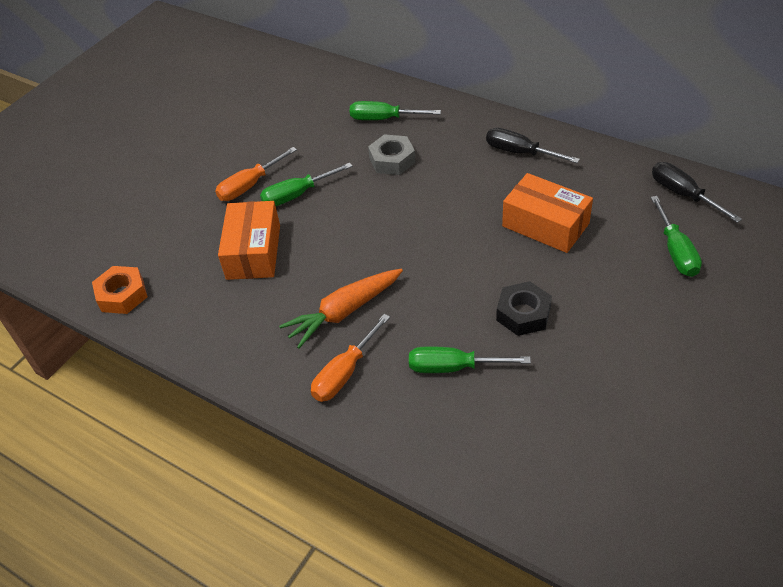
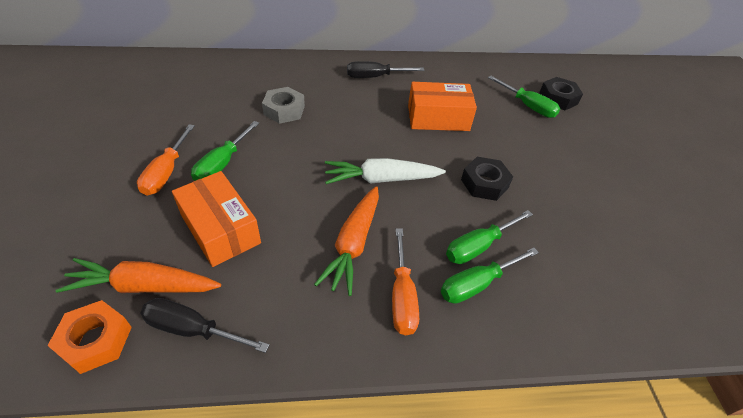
camera: 45 degrees left, 0 degrees up
green screwdriver [350,101,441,120] -> green screwdriver moved to [441,247,539,304]
black screwdriver [652,162,742,223] -> black screwdriver moved to [140,298,269,353]
none -> orange carrot [56,258,221,293]
none -> white carrot [325,158,446,184]
none -> black nut [539,77,583,110]

